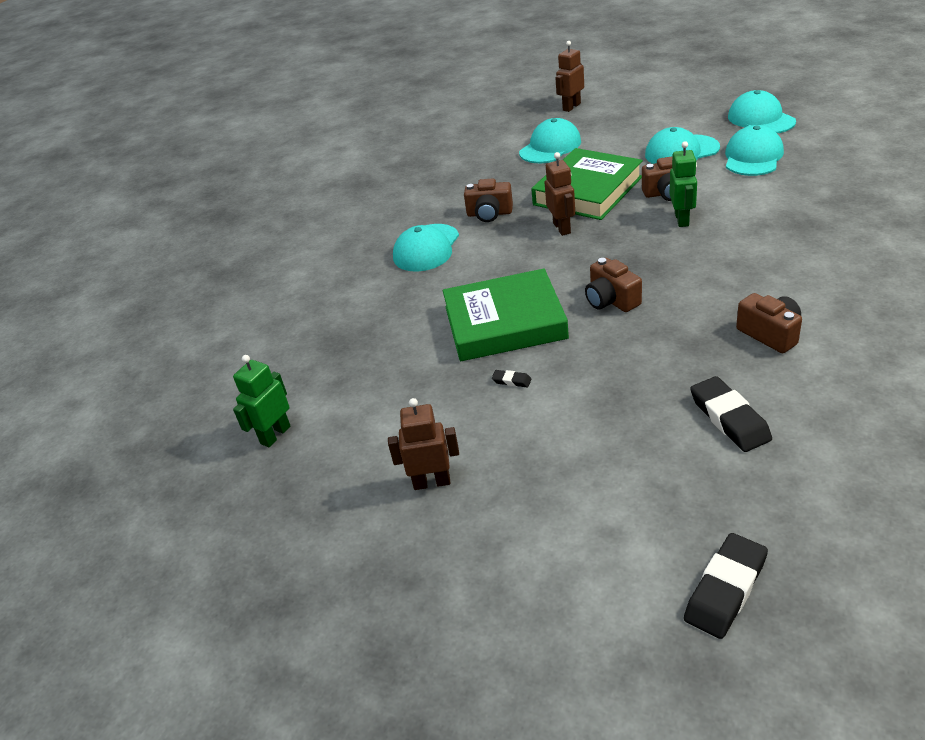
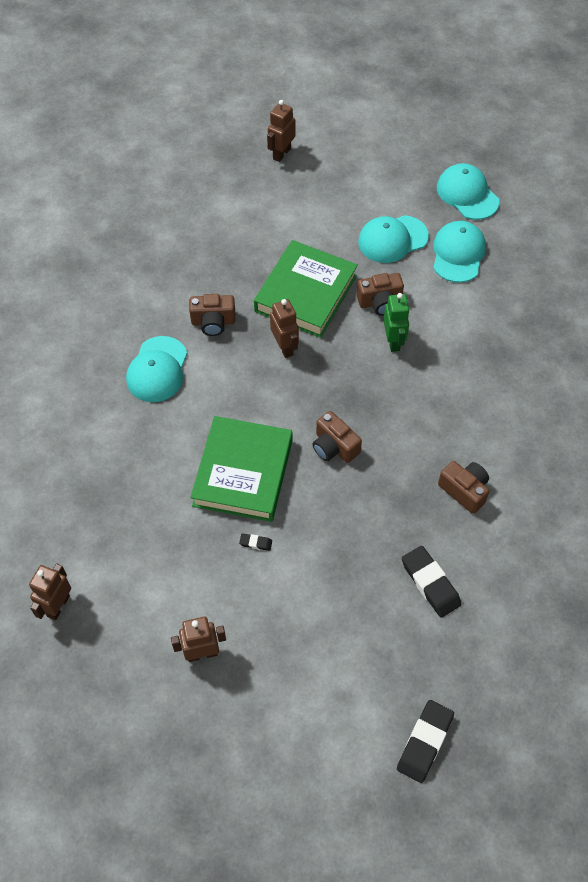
camera: 15 degrees left, 20 degrees up
green robot [233,355,290,447] -> brown robot [29,563,71,620]
green book [443,268,569,361] -> green book turned 60 degrees counterclockwise [190,416,293,522]
turquoise cap [519,118,581,163] -> none

